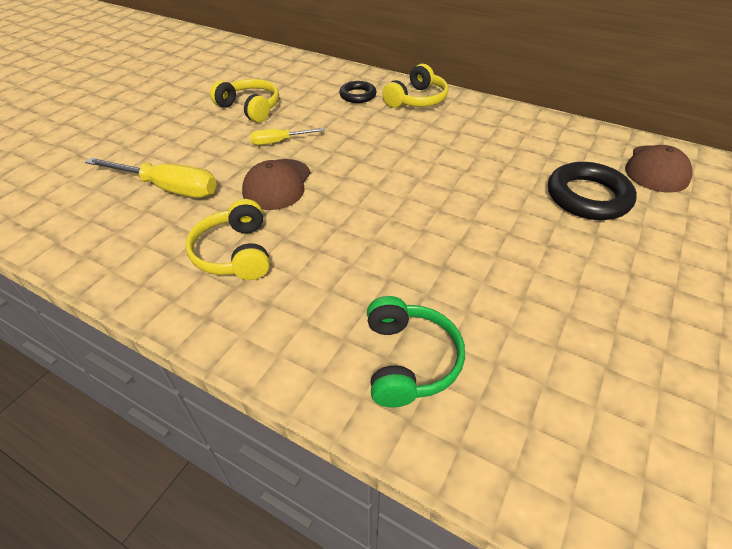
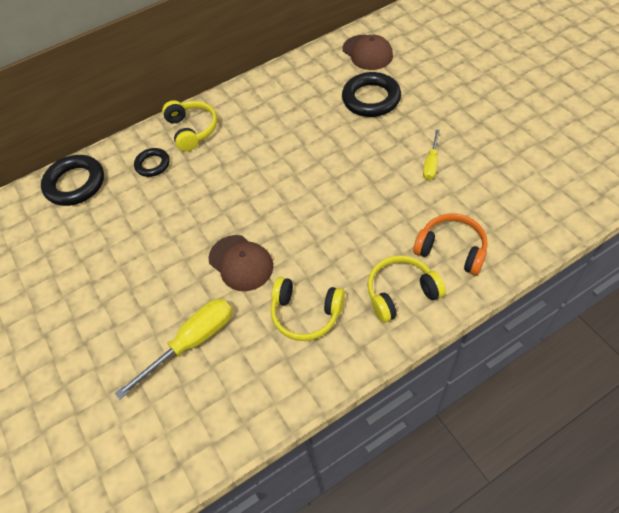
camera: 55 degrees left, 10 degrees up
yellow headphones [210,79,279,122] -> yellow headphones moved to [367,255,446,323]
yellow screwdriver [250,128,324,145] -> yellow screwdriver moved to [423,129,440,180]
green headphones [367,296,465,407] -> orange headphones [413,214,488,275]
none -> black ring [41,155,104,206]

